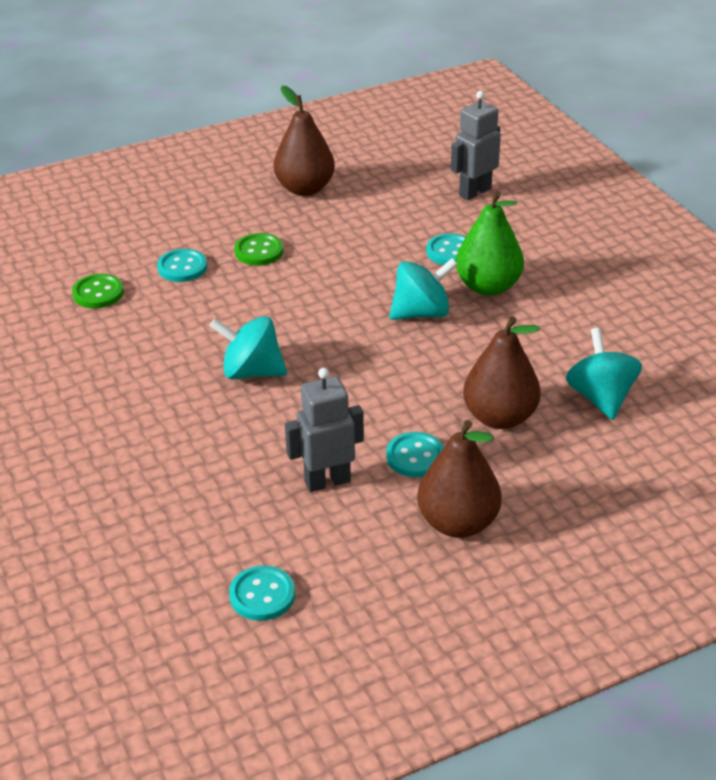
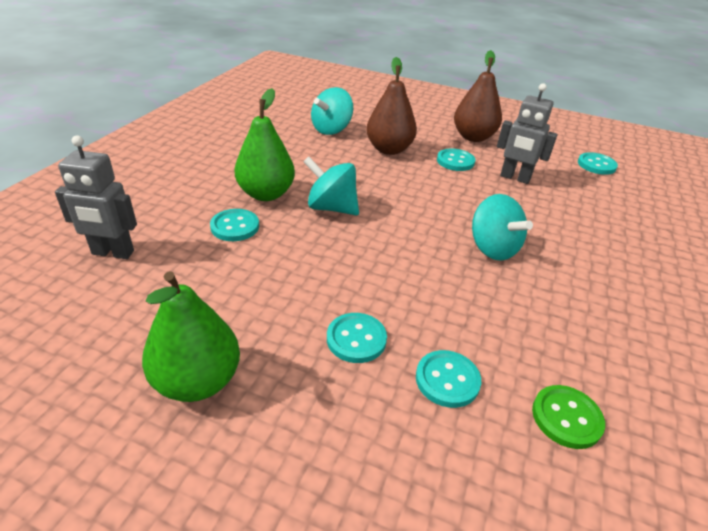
camera: 135 degrees left, 0 degrees up
green button [234,233,283,265] -> turquoise button [327,313,387,363]
brown pear [274,85,335,196] -> green pear [142,271,240,402]

